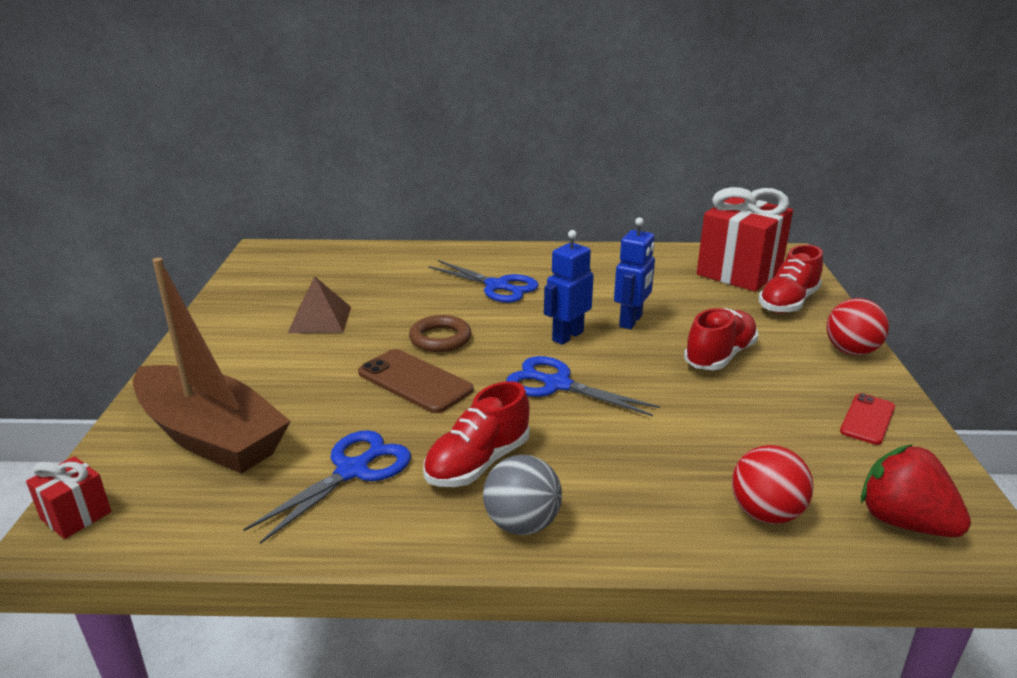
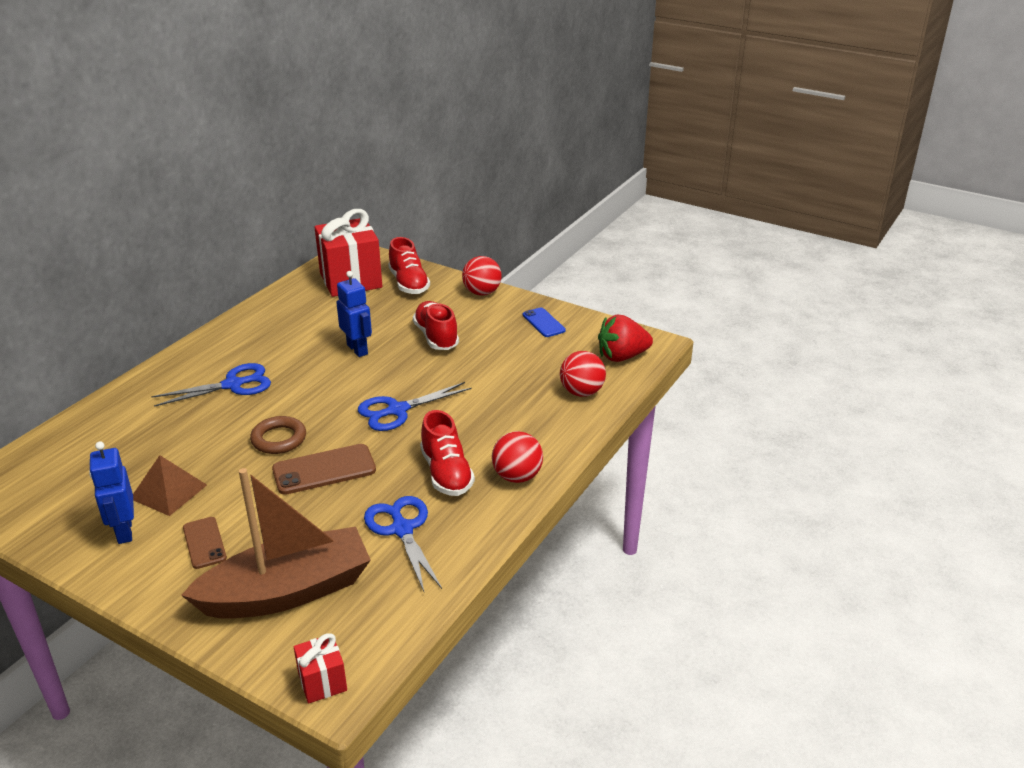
camera: 60 degrees left, 5 degrees up
grey ball [483,455,562,535] -> red ball [492,431,543,483]
blue robot [544,230,594,345] -> blue robot moved to [89,441,134,544]
red phone [840,393,895,445] -> blue phone [523,307,566,337]
none -> brown phone [183,517,227,569]

